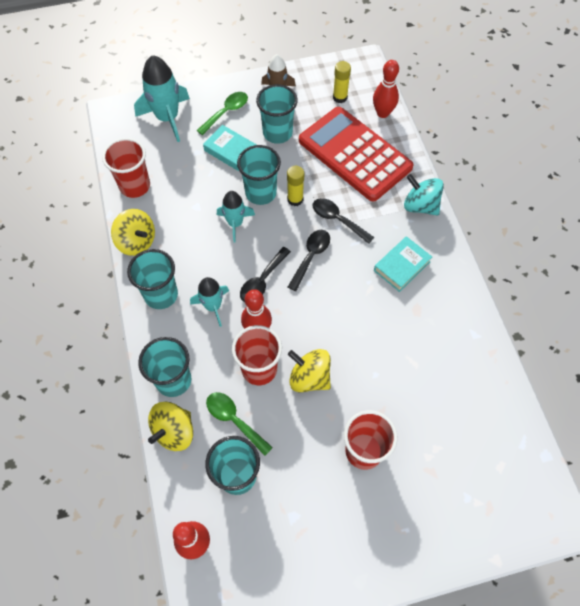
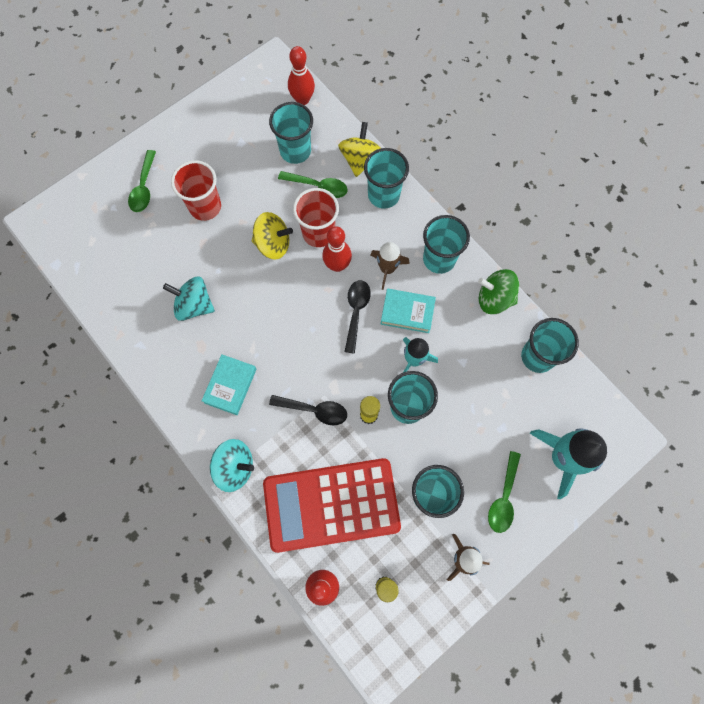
camera: 155 degrees right, 10 degrees up
red cup [102,138,150,198] -> turquoise cup [521,318,579,373]
yellow spinning top [111,209,155,256] -> green spinning top [478,269,519,314]
turquoise rocket [190,277,229,327] -> brown rocket [371,242,410,290]
turquoise book [203,125,257,171] -> turquoise book moved to [381,289,436,333]
black spoon [288,230,330,291] -> none
red calculator [299,107,414,201] -> red calculator turned 150 degrees clockwise [263,458,401,553]
none -> green spoon [128,150,156,212]
none -> turquoise spinning top [163,277,215,321]

